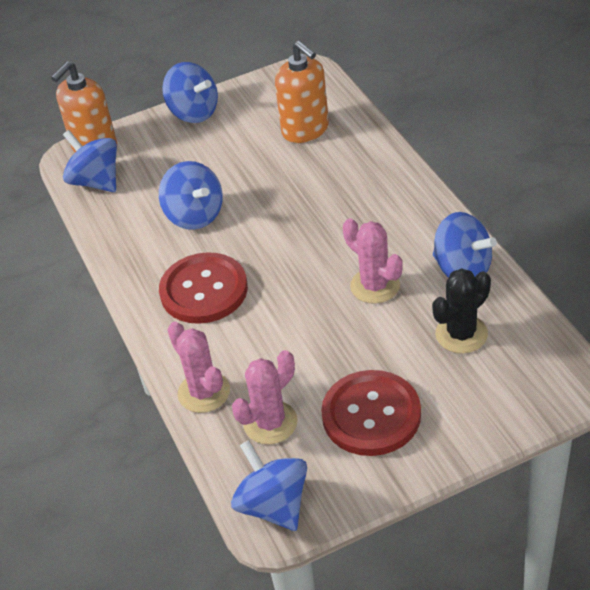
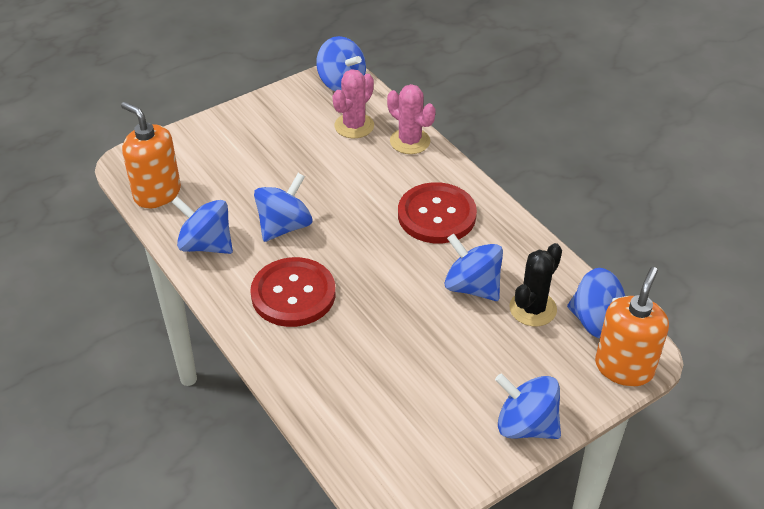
camera: 165 degrees right, 0 degrees up
orange soap dispenser [275,41,329,143] -> orange soap dispenser moved to [121,102,181,208]
red button [321,370,421,456] -> red button moved to [250,257,336,327]
pink cactus [343,218,403,304] -> blue spinning top [254,173,312,242]
black cactus [432,268,491,353] -> black cactus moved to [509,243,562,326]

